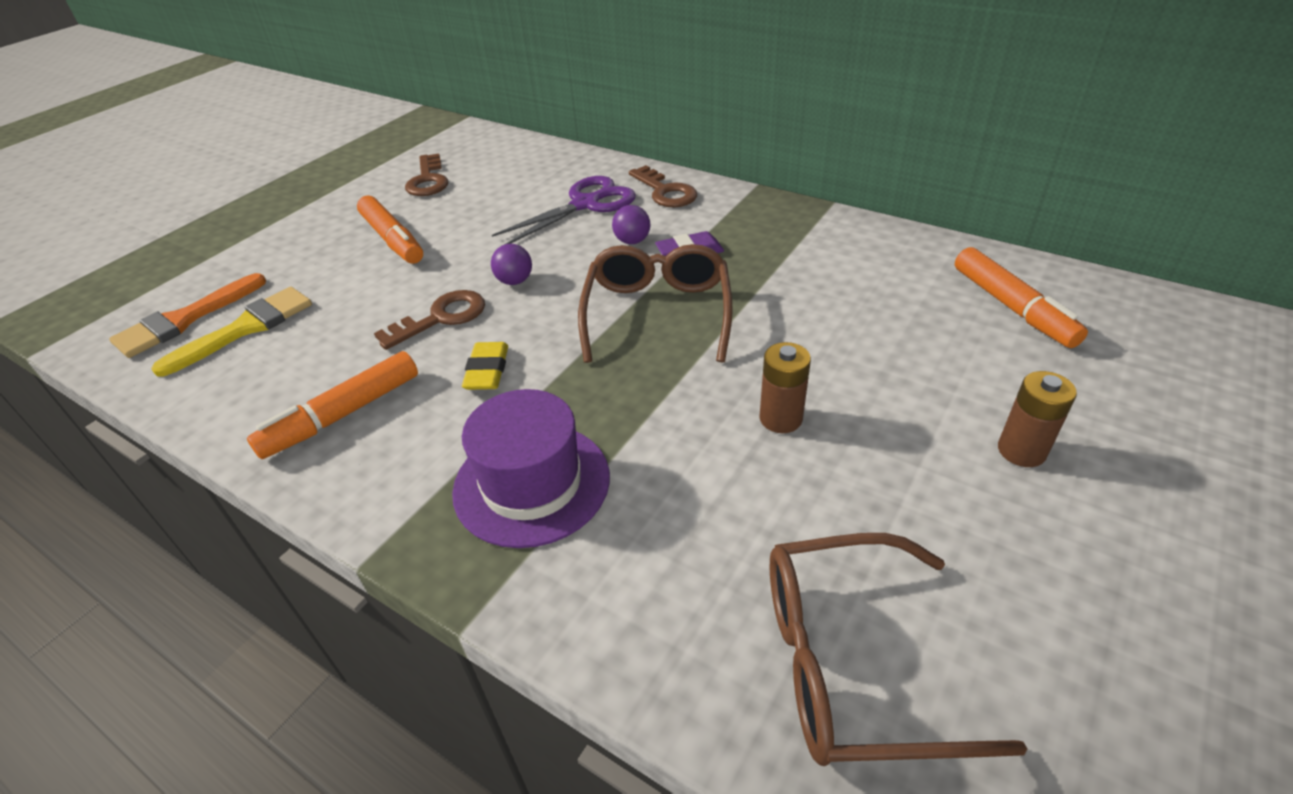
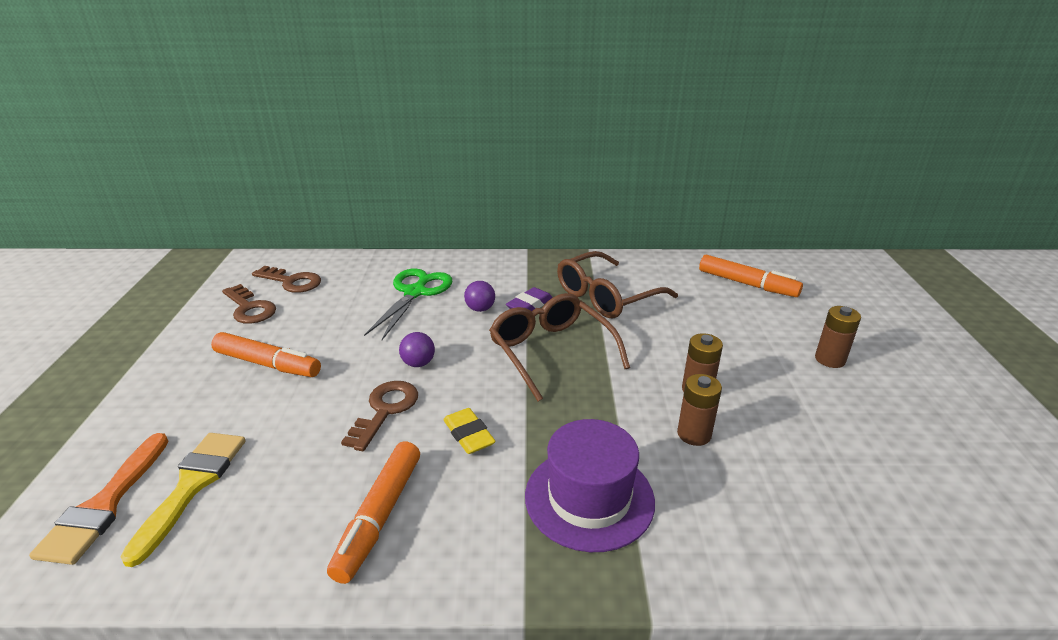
camera: 35 degrees left, 10 degrees down
purple scissors [492,176,636,245] -> green scissors [364,268,452,340]
brown key [629,165,697,207] -> brown key moved to [252,266,321,293]
brown glasses [770,533,1027,766] -> brown glasses moved to [557,251,678,318]
none -> brown battery [677,374,722,446]

